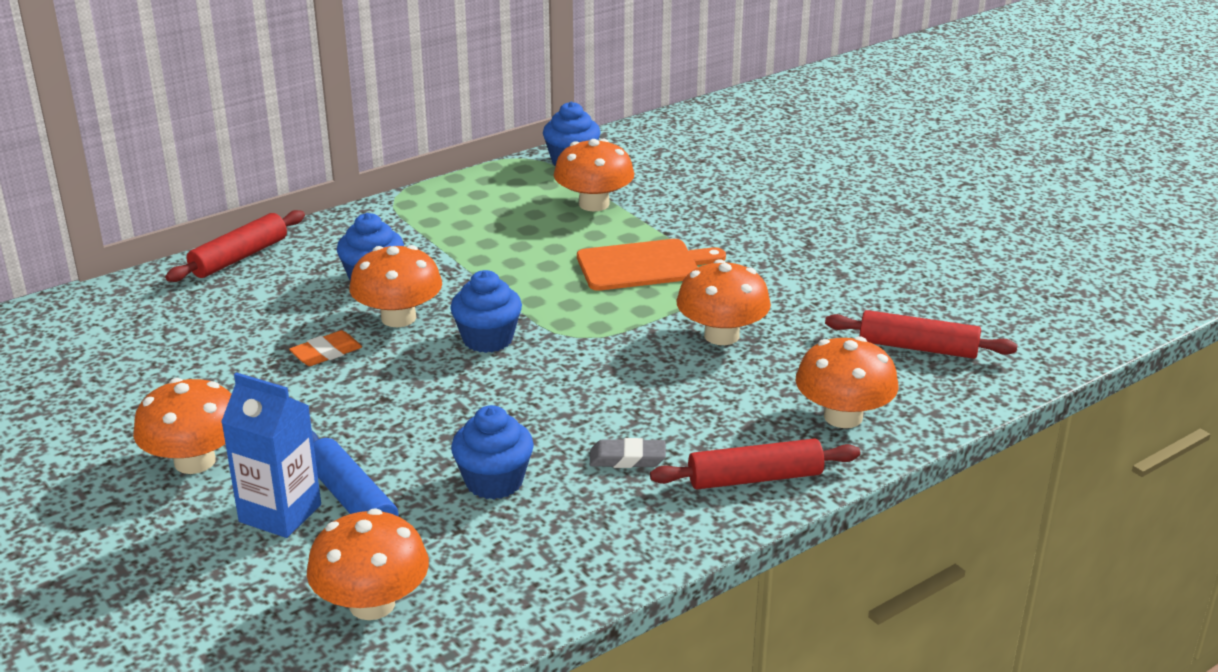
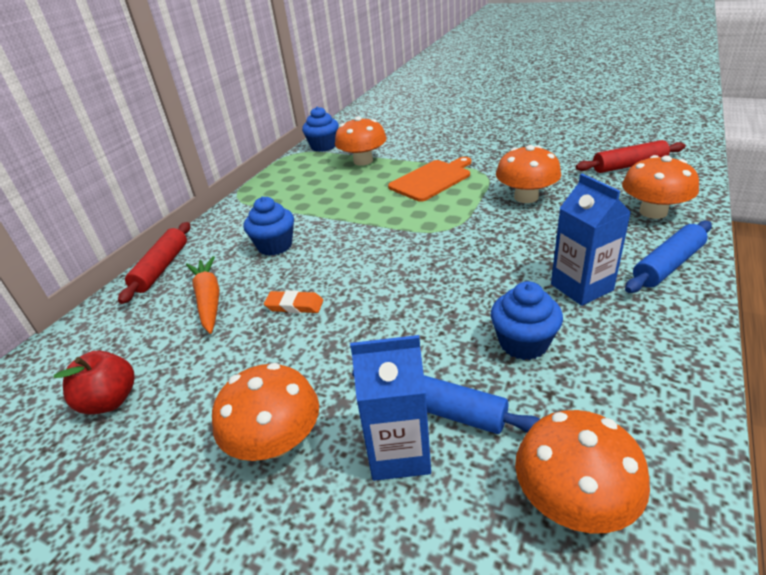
camera: 25 degrees left, 5 degrees up
orange eraser [289,330,362,366] -> orange eraser turned 75 degrees clockwise [264,290,323,313]
orange mushroom [349,245,442,327] -> none
blue cupcake [450,270,522,353] -> none
grey eraser [590,438,666,468] -> blue carton [551,174,631,306]
red rolling pin [650,438,861,489] -> blue rolling pin [625,221,712,293]
none -> red apple [54,350,135,414]
none -> orange carrot [186,256,220,334]

